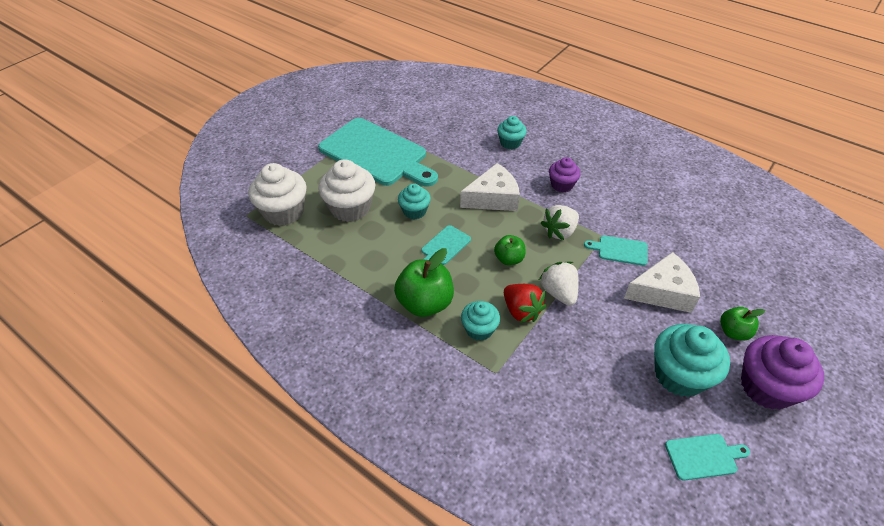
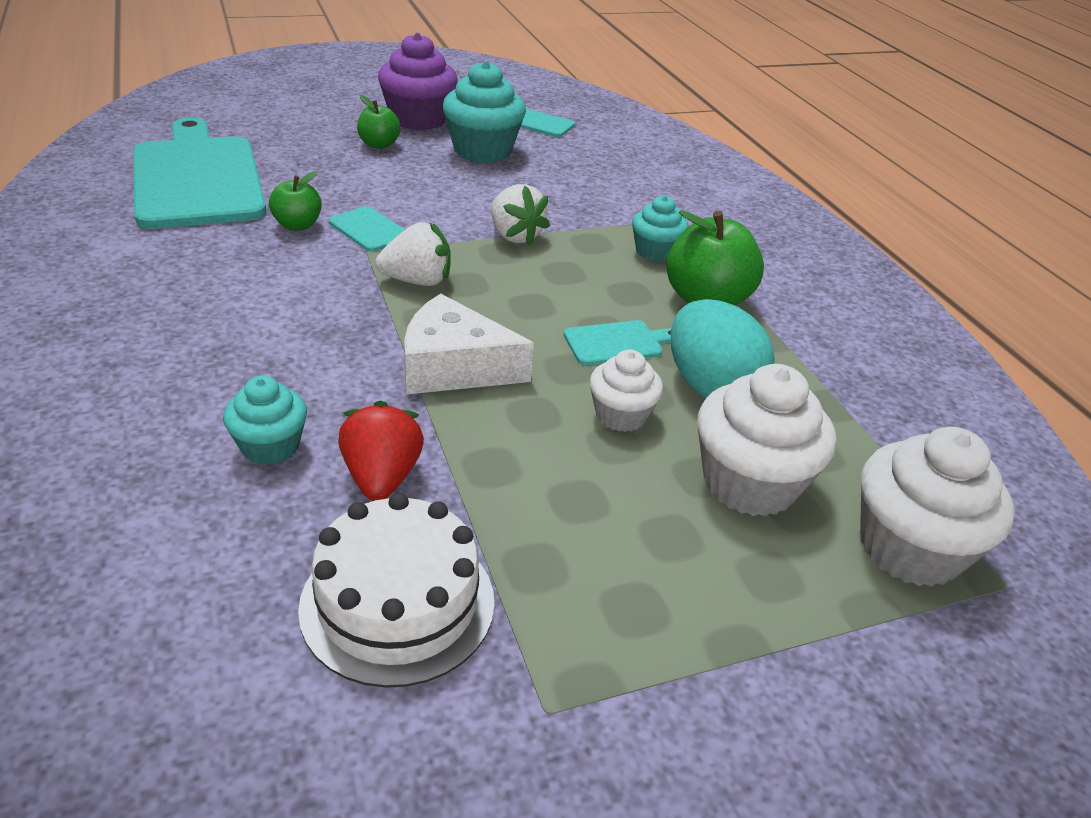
camera: 150 degrees left, 10 degrees down
turquoise cutting board [318,118,438,187] -> turquoise cutting board moved to [133,118,266,229]
turquoise cupcake [398,183,431,220] -> white cupcake [590,350,663,432]
green apple [494,235,525,265] -> green apple moved to [269,171,322,231]
red strawberry [504,284,546,323] -> red strawberry moved to [338,400,424,501]
white strawberry [539,261,579,306] -> white strawberry turned 45 degrees counterclockwise [491,184,550,246]
purple cupcake [549,157,581,192] -> none
white cheese [624,252,700,313] -> none
none -> white cake [298,493,495,688]
none -> turquoise egg [671,299,775,398]

